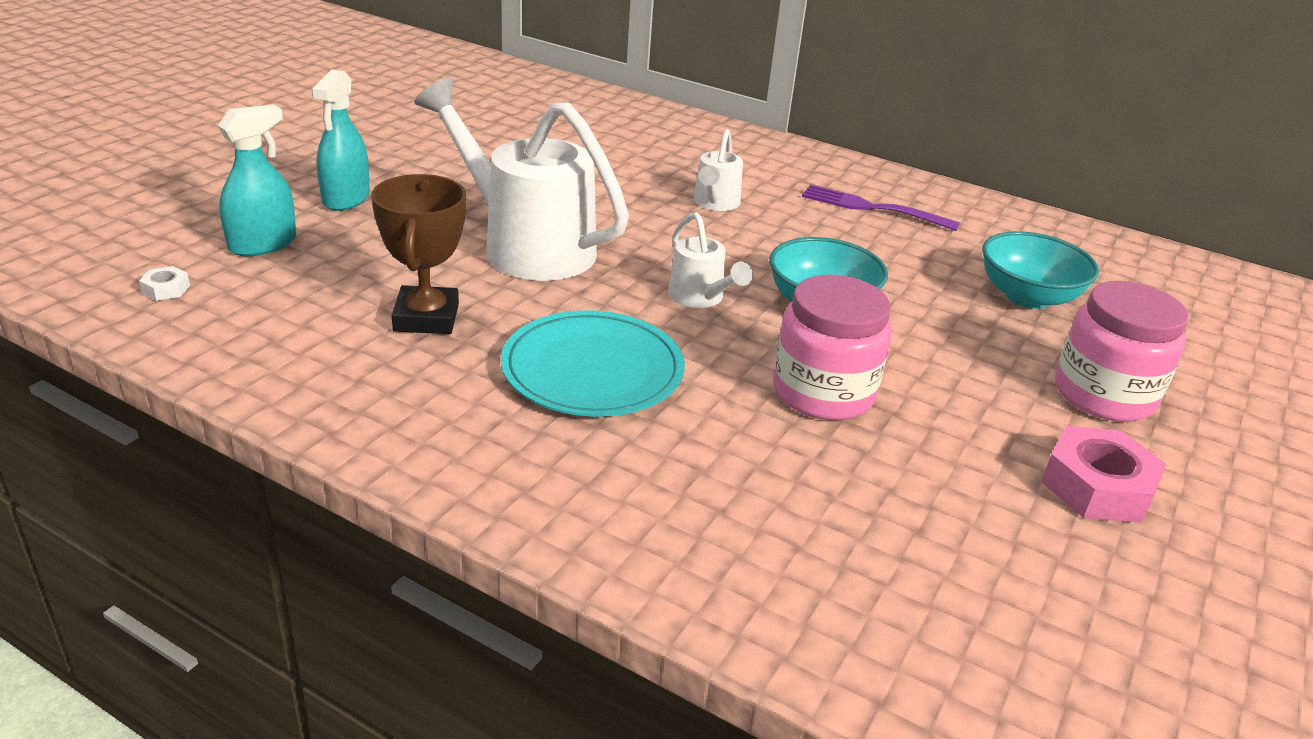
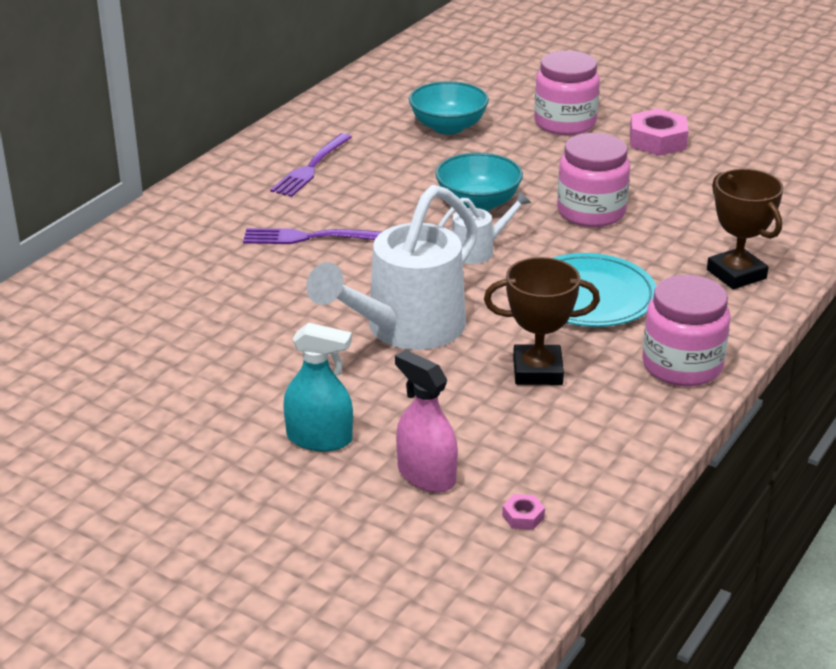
camera: 85 degrees left, 0 degrees up
white nut [139,266,190,301] -> pink nut [502,494,545,530]
turquoise spray bottle [218,104,296,256] -> pink spray bottle [395,350,458,492]
white watering can [693,129,743,211] -> purple fork [243,228,382,244]
none -> pink jar [642,275,731,386]
none -> brown trophy [707,169,784,289]

